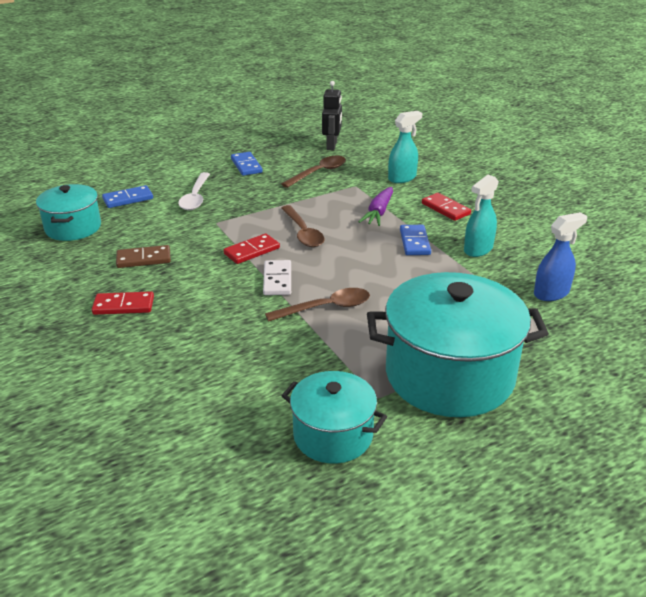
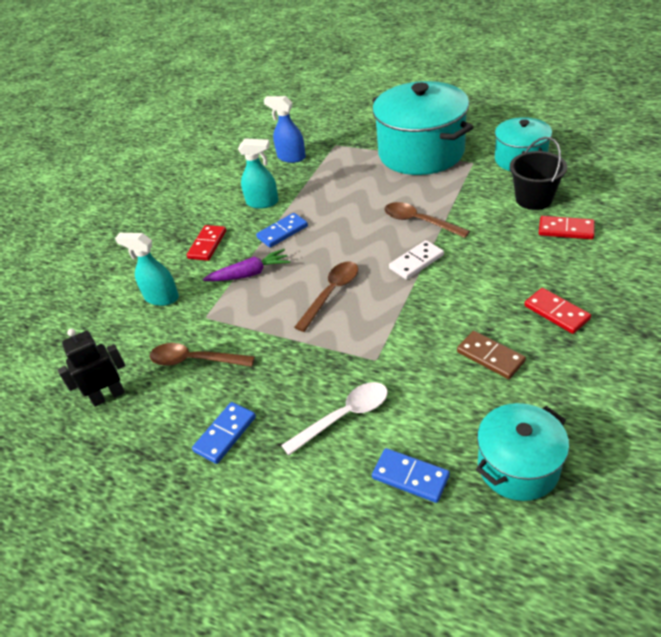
camera: 120 degrees left, 10 degrees up
red domino [224,233,280,264] -> red domino moved to [539,216,595,240]
none -> black bucket [510,137,567,210]

